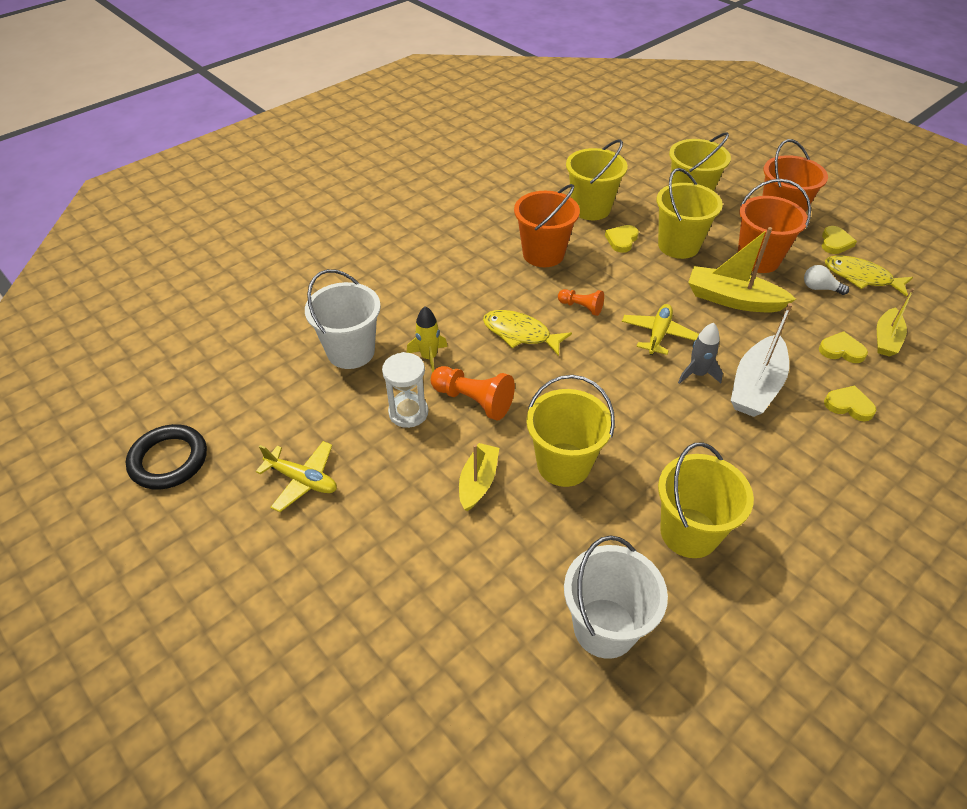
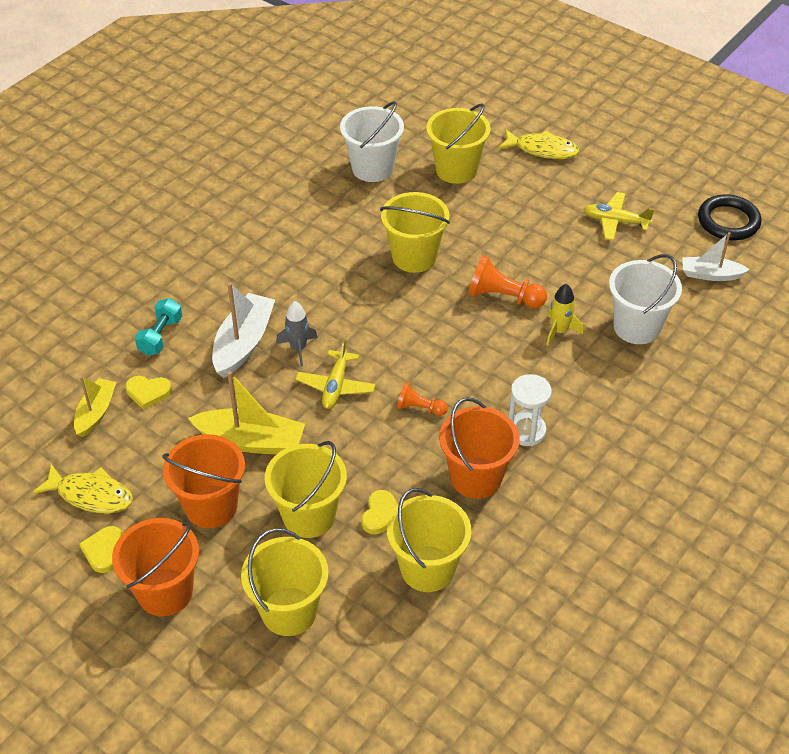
camera: 170 degrees right, 0 degrees up
white hourglass [382,352,428,428] -> white hourglass moved to [509,374,552,446]
yellow boat [459,443,499,511] -> none
yellow fish [483,310,572,356] -> yellow fish moved to [498,129,579,159]
yellow bucket [658,442,754,558] -> yellow bucket moved to [426,104,491,184]
white light bulb [804,265,849,295] -> none
yellow heart [824,386,876,422] -> turquoise dumbbell [135,298,182,355]
none -> white boat [682,232,750,281]

